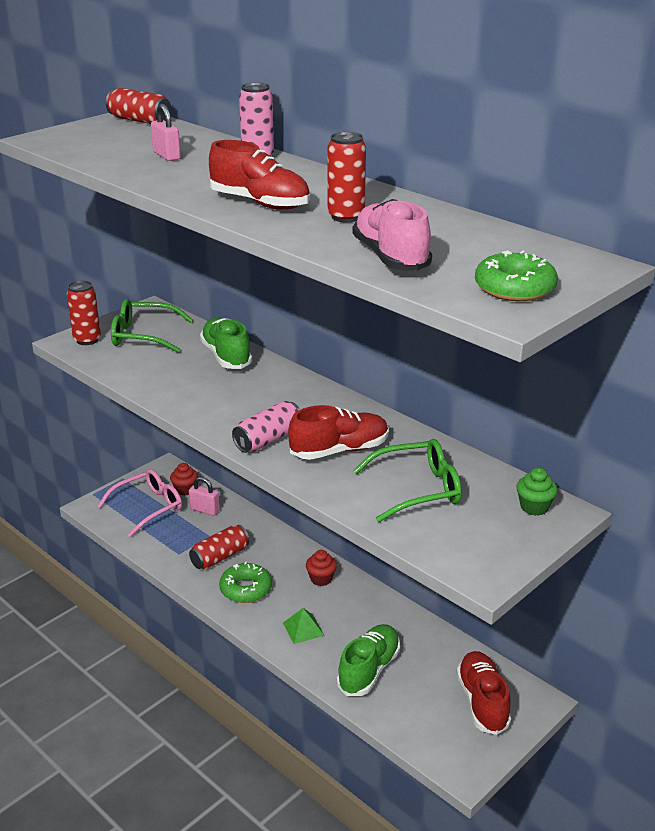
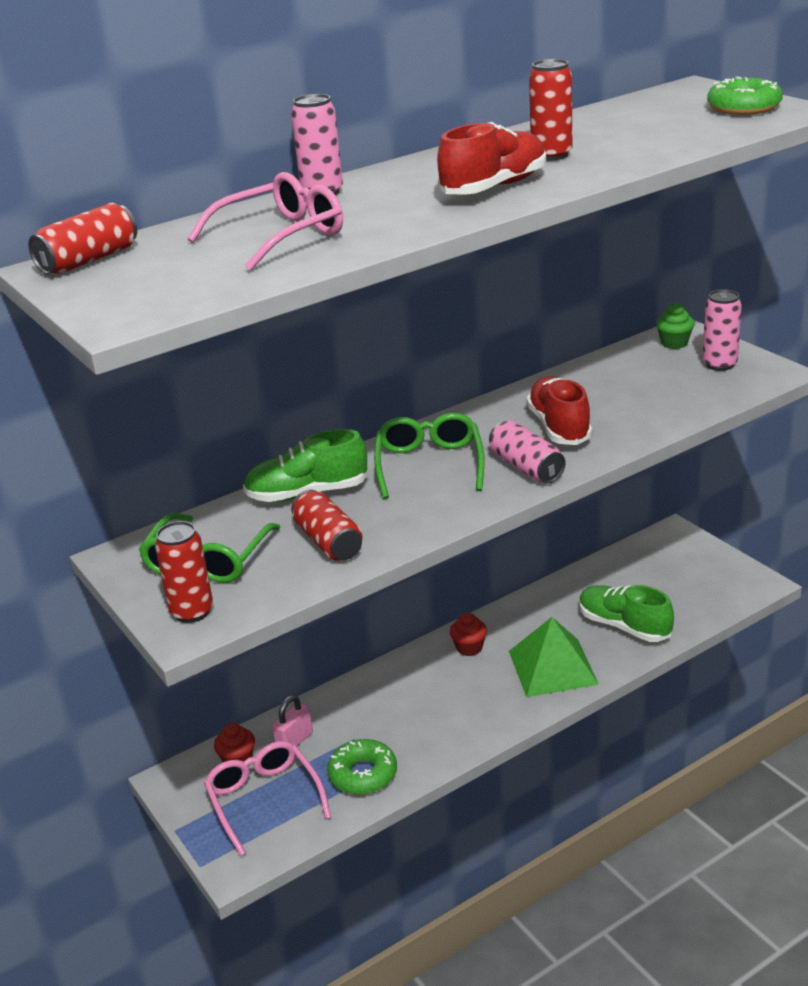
camera: 75 degrees left, 0 degrees up
pink padlock [151,104,181,161] -> pink glasses [187,172,343,271]
red can [189,525,249,570] -> red can moved to [291,490,362,561]
green donut [219,561,272,603] -> green donut moved to [327,739,397,795]
green pyramid [283,608,325,644] -> green pyramid [509,617,599,697], size x1.93
pink shoe [353,199,432,271] -> none
green glasses [353,439,462,522] -> green glasses moved to [374,413,485,499]
red shoe [456,651,511,735] -> none
none -> pink can [703,289,742,371]

